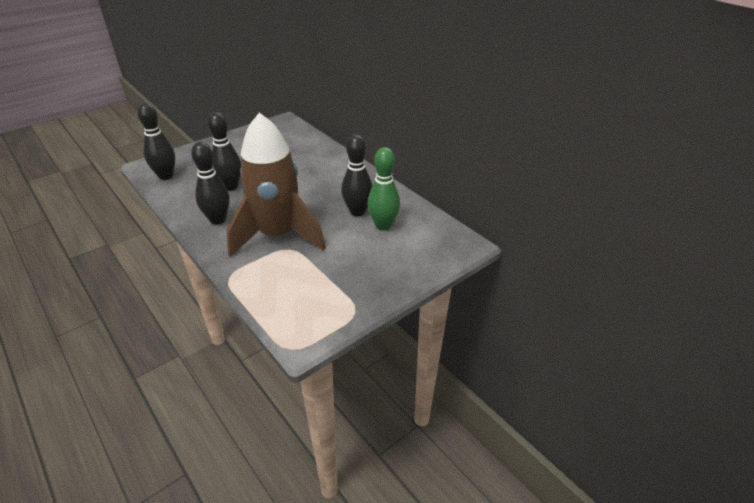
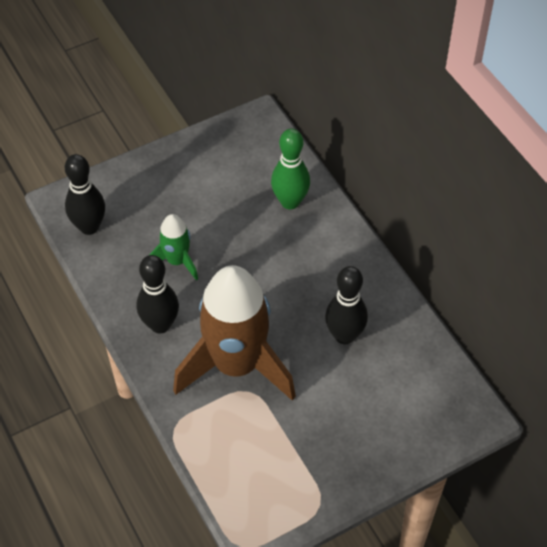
camera: 10 degrees right, 15 degrees up
black bowling pin [208,112,241,191] -> green rocket [148,214,198,281]
green bowling pin [367,147,400,231] -> green bowling pin moved to [271,128,310,209]

